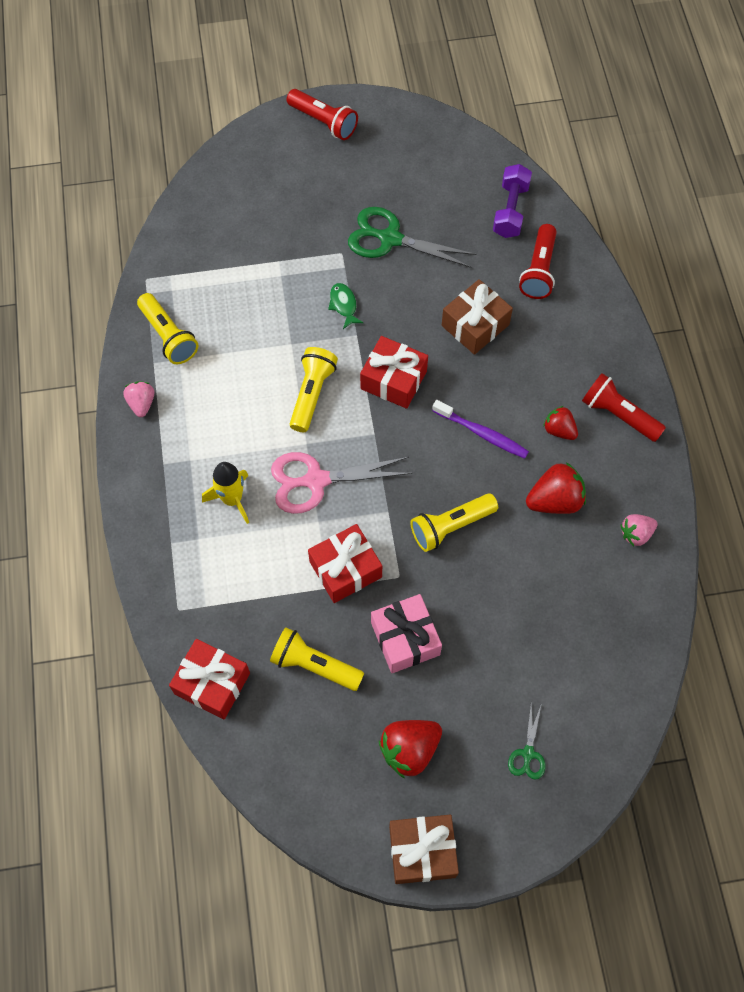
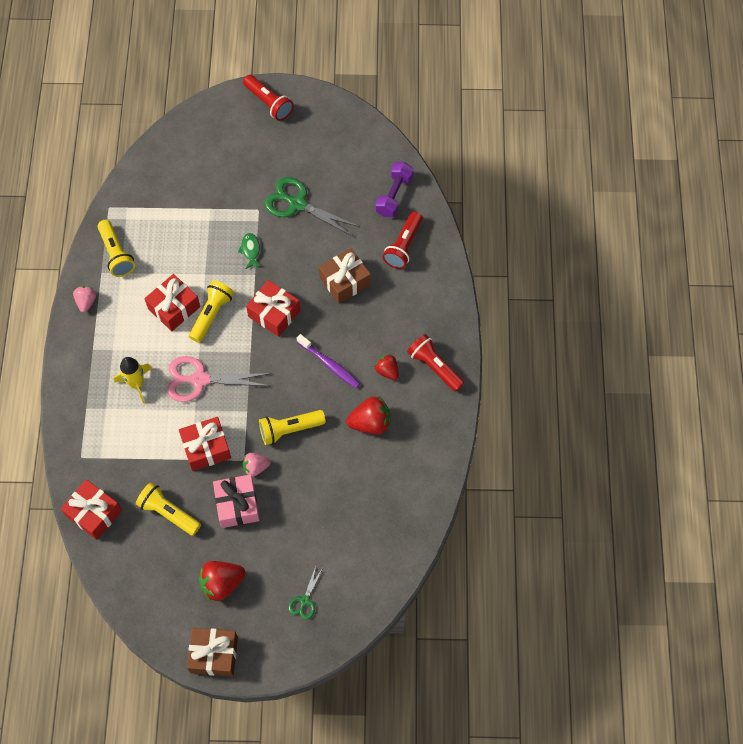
camera: 10 degrees right, 0 degrees up
pink strawberry [621,514,657,546] -> pink strawberry moved to [243,453,271,477]
none -> red gift [144,274,200,331]

